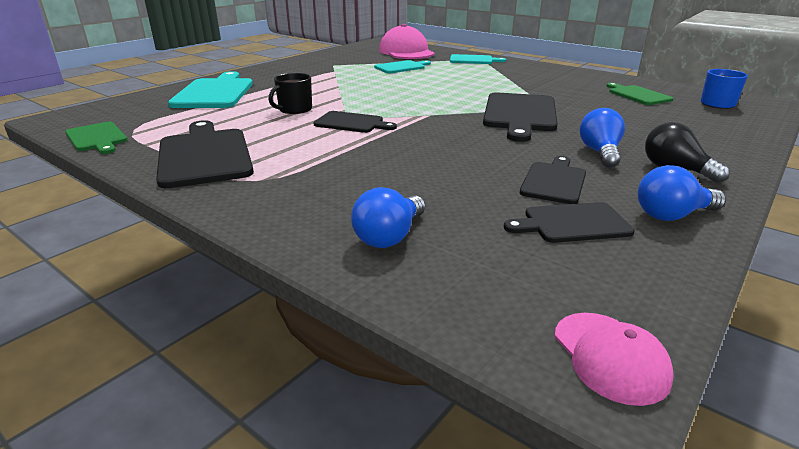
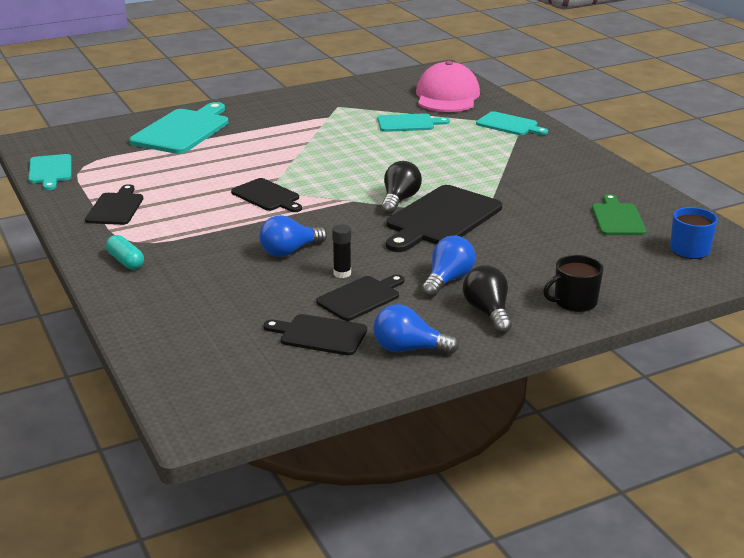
camera: 25 degrees right, 0 degrees up
green cutting board [65,122,127,154] -> turquoise cutting board [29,154,72,190]
black cutting board [156,120,254,188] -> black cutting board [85,184,143,225], size x0.59
black mug [268,73,312,114] -> black mug moved to [543,255,604,312]
blue light bulb [351,187,425,248] -> blue light bulb moved to [259,215,327,257]
pink cap [555,313,674,406] -> none
none -> turquoise capsule [106,235,144,270]
none -> black glue stick [332,225,351,278]
none -> black light bulb [381,161,422,214]

